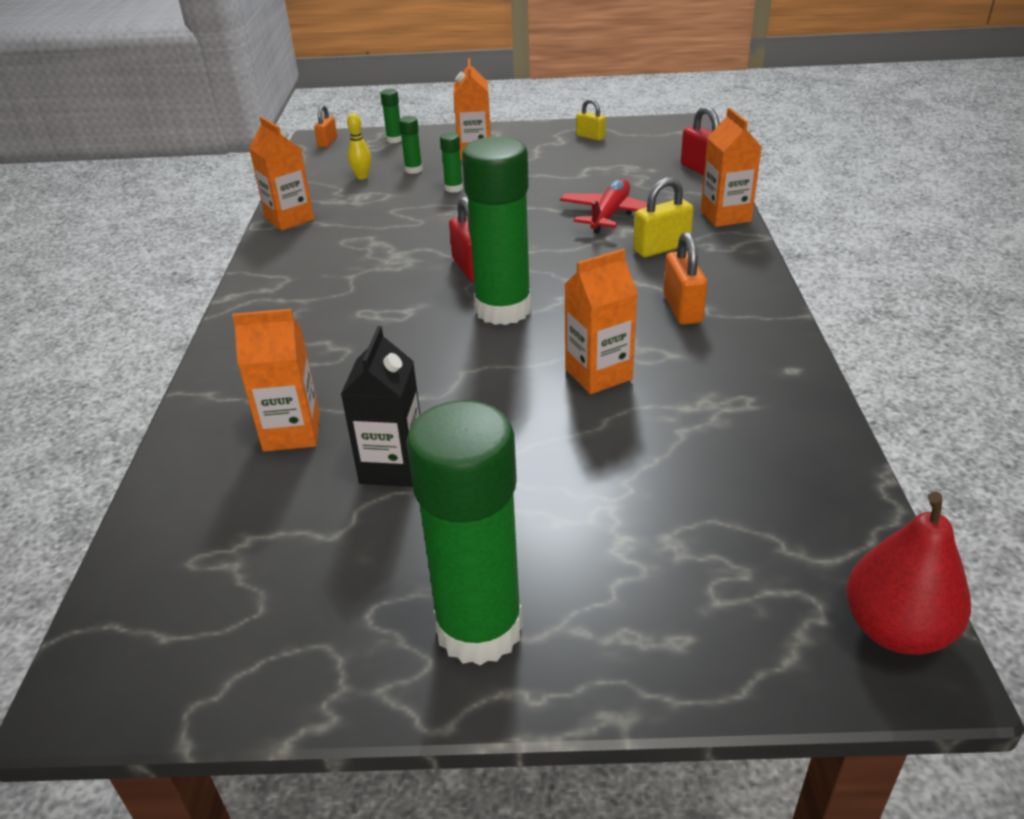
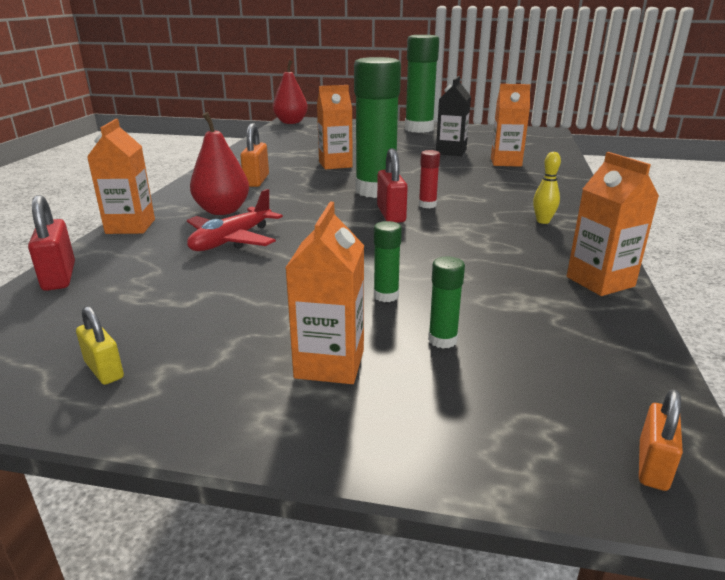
camera: 170 degrees left, 10 degrees down
yellow bowling pin [347,113,371,180] -> yellow bowling pin moved to [533,152,561,224]
green glue stick [380,89,402,143] -> none
yellow padlock [633,177,694,257] -> red pear [190,112,249,215]
none -> red glue stick [419,150,440,208]

